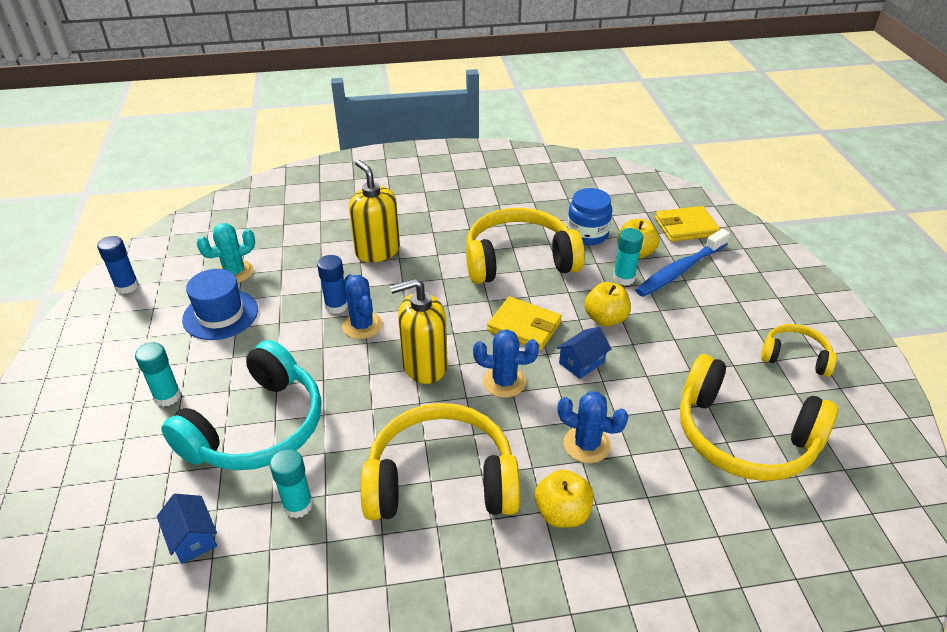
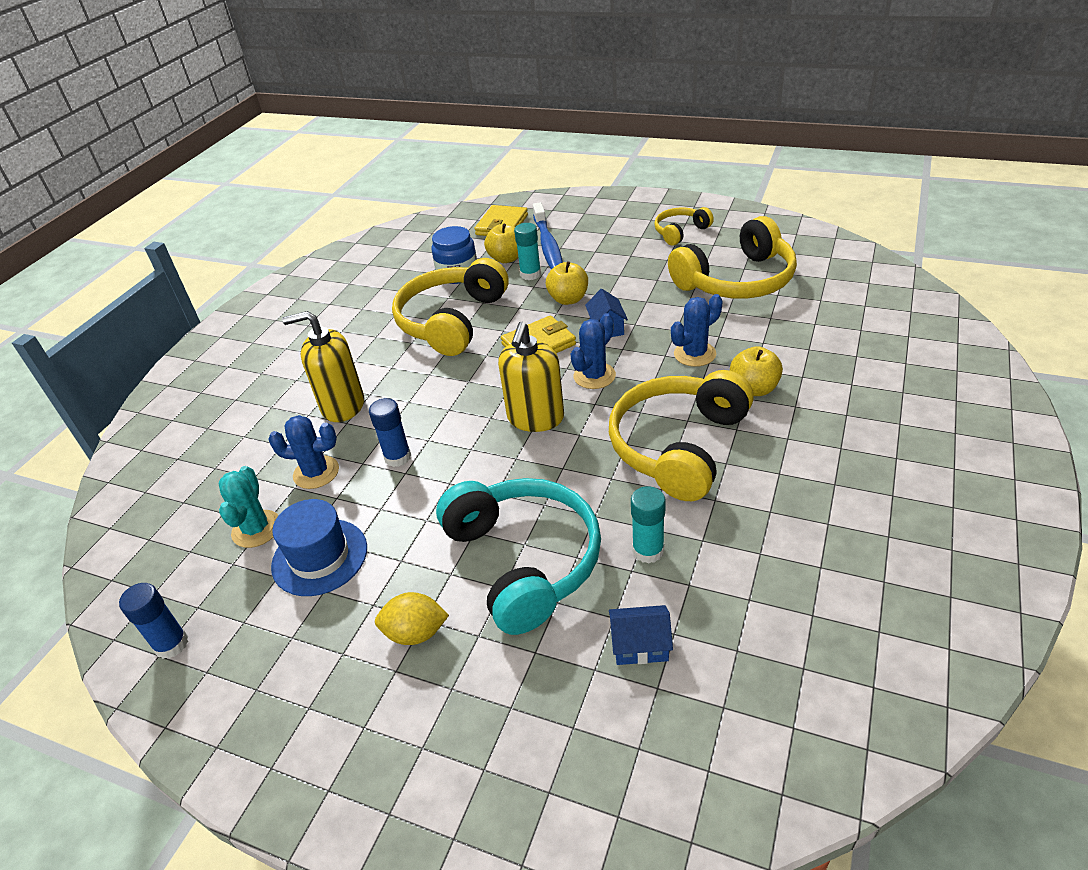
camera: 55 degrees left, 0 degrees up
turquoise glue stick [135,342,181,407] -> yellow lemon [375,592,449,645]
blue cactus [342,274,382,339] -> blue cactus moved to [268,415,339,489]

